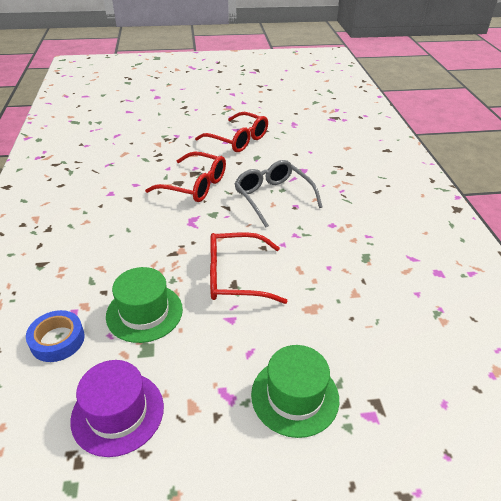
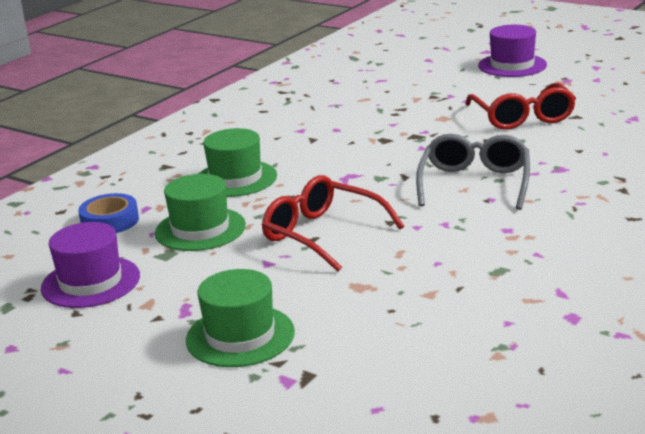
camera: 45 degrees right, 15 degrees down
red glasses [145,151,226,202] -> none
none -> green hat [198,128,277,197]
none -> purple hat [478,25,547,77]

